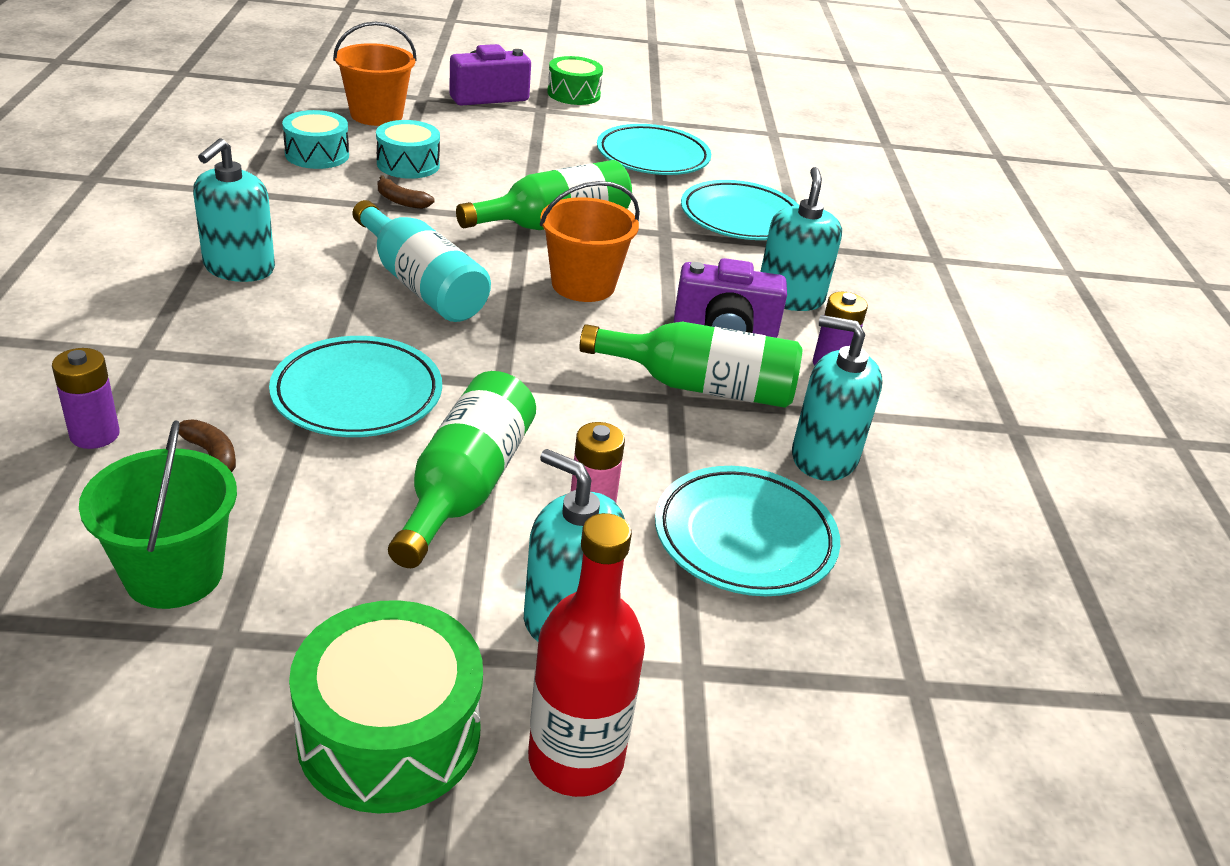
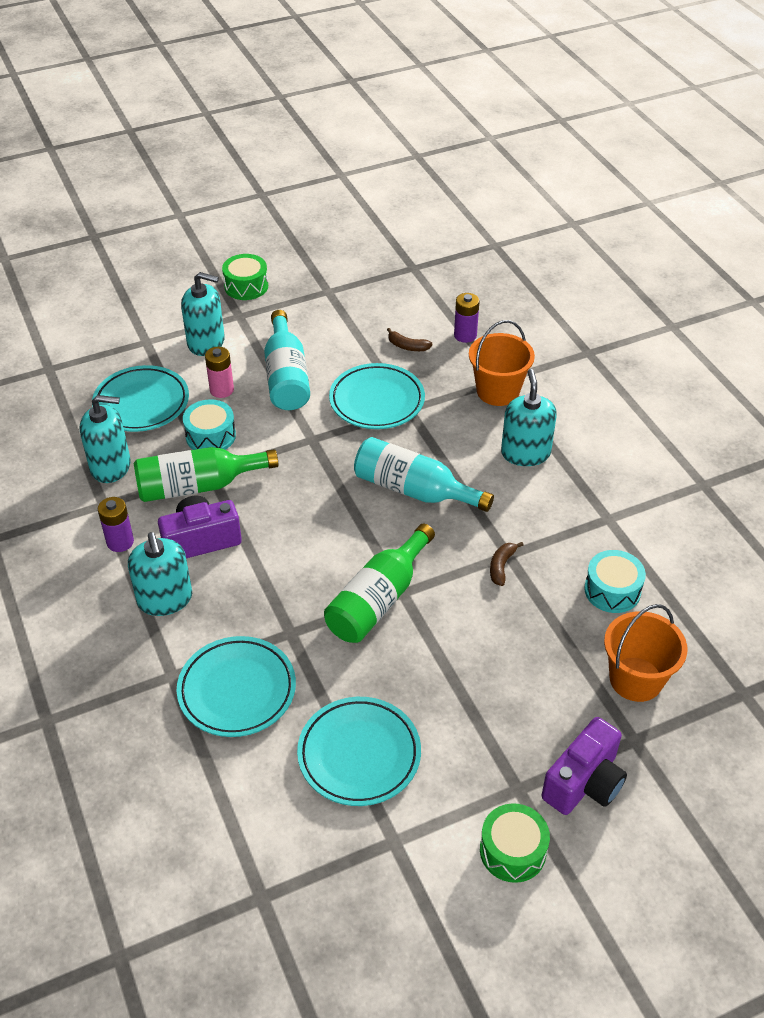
camera: 160 degrees right, 10 degrees up
green bucket [79,420,237,609] -> none
green drum [289,600,483,814] -> green drum [222,254,268,300], size x0.65
turquoise drum [376,120,440,179] -> turquoise drum moved to [183,399,236,450]
brown banana [378,176,435,209] -> brown banana turned 75 degrees counterclockwise [490,542,523,586]
green bottle [388,371,536,568] -> turquoise bottle [264,310,310,410]
red bottle [528,513,645,797] -> none
orange bucket [540,181,640,302] -> orange bucket moved to [469,320,535,406]

